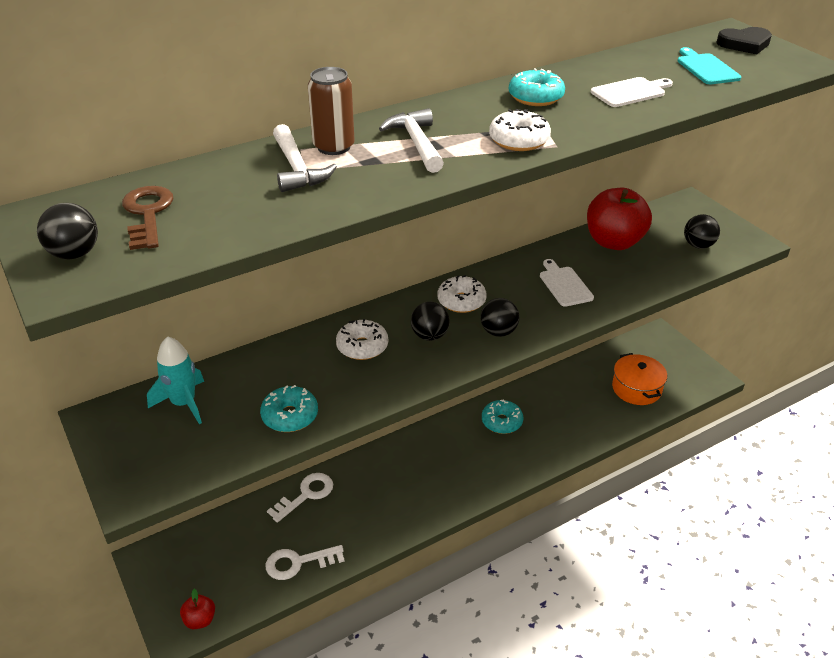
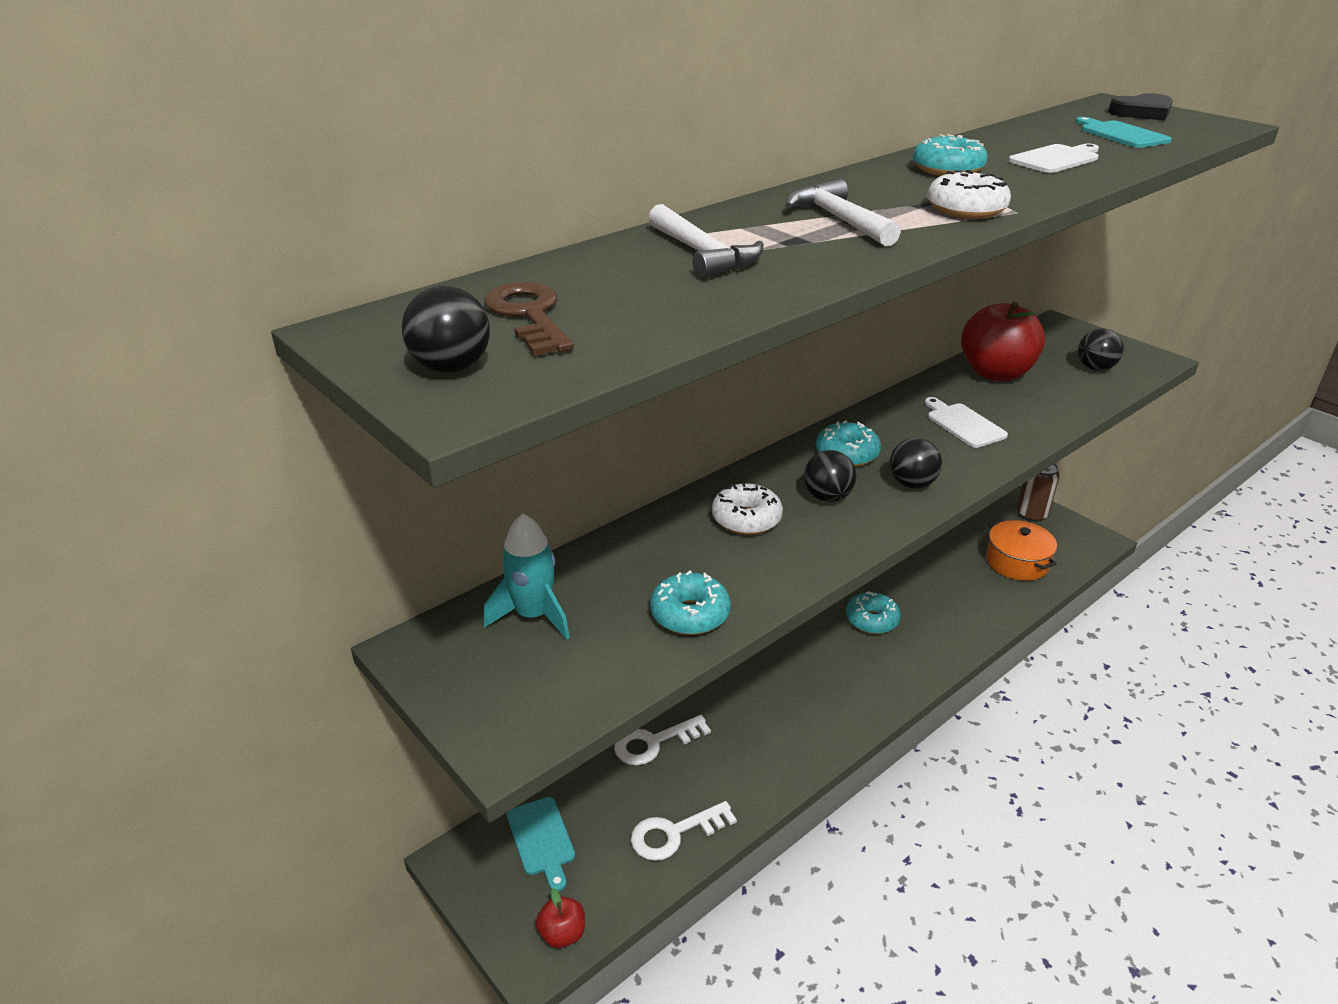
camera: 10 degrees left, 5 degrees down
white key [267,473,333,523] -> white key turned 150 degrees counterclockwise [614,715,711,766]
brown can [308,67,355,155] -> brown can moved to [1016,463,1060,522]
white donut [437,275,487,313] -> turquoise donut [816,420,881,467]
none -> turquoise cutting board [507,797,575,891]

